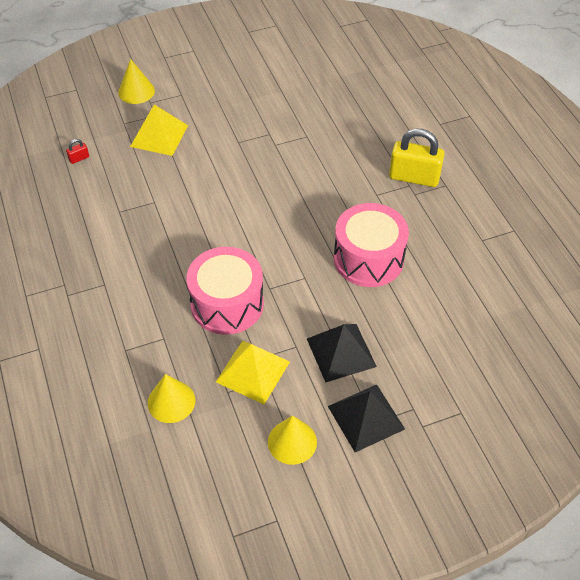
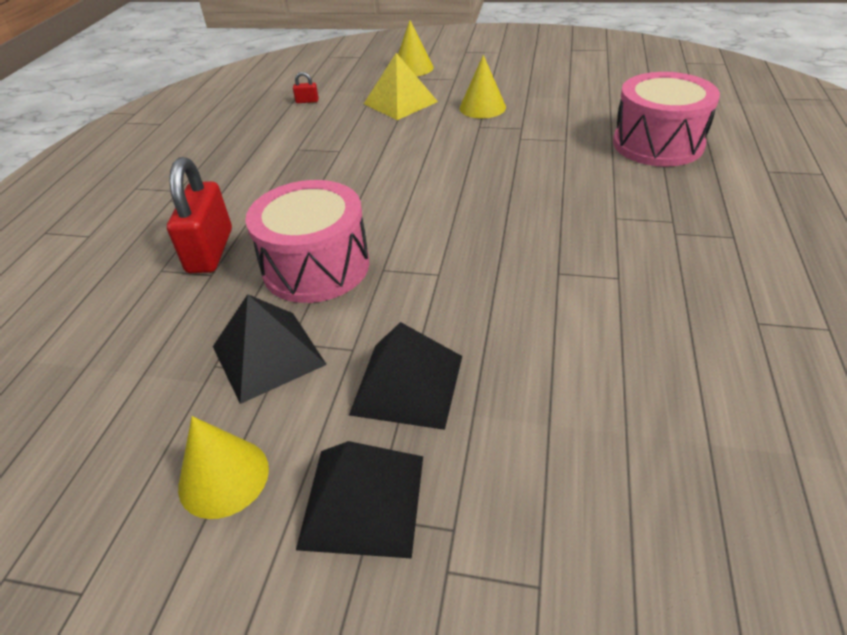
camera: 35 degrees right, 10 degrees down
yellow cone [148,374,195,423] -> yellow cone moved to [460,55,506,118]
yellow pyramid [216,341,290,404] -> black pyramid [213,294,327,404]
pink drum [334,203,409,287] -> pink drum moved to [613,72,720,167]
yellow padlock [389,129,444,187] -> none
none -> red padlock [167,157,232,273]

